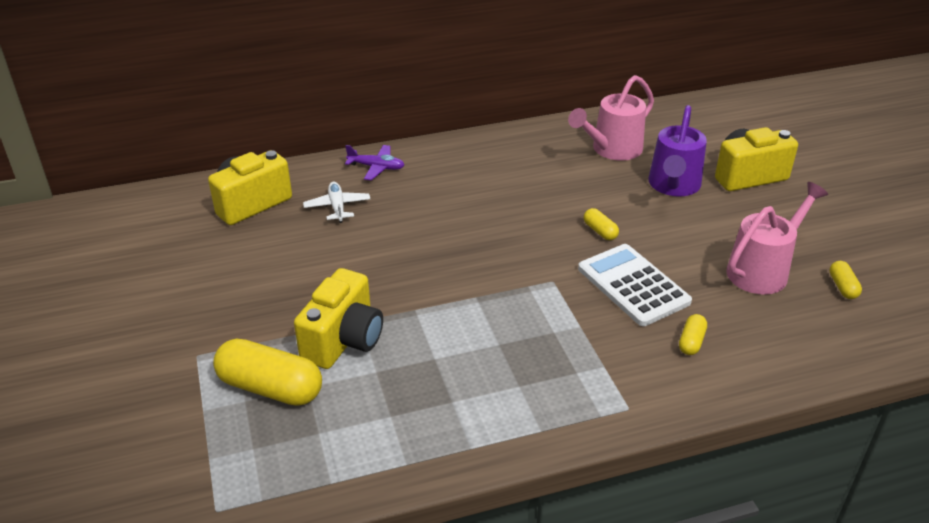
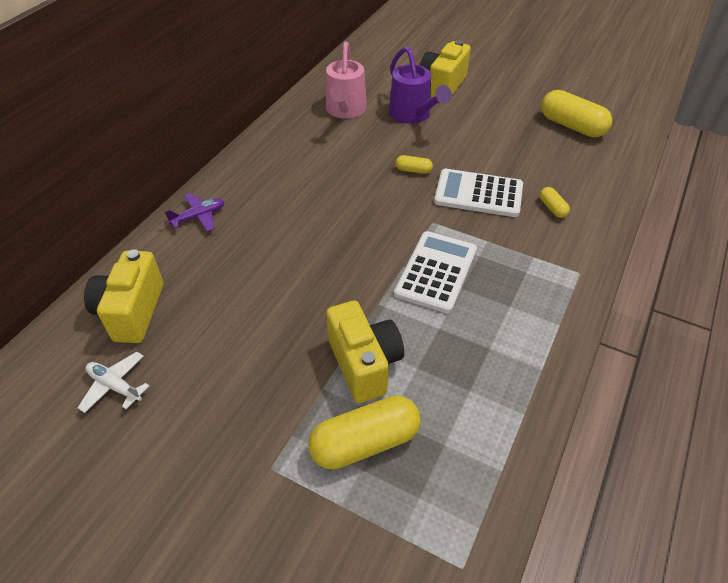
camera: 45 degrees left, 10 degrees up
white plane [303,182,370,223] -> white plane moved to [78,352,149,413]
pink watering can [726,182,828,295] -> none
yellow capsule [829,261,862,299] -> yellow capsule [541,90,612,137], size x2.11
none -> white calculator [394,231,477,313]

